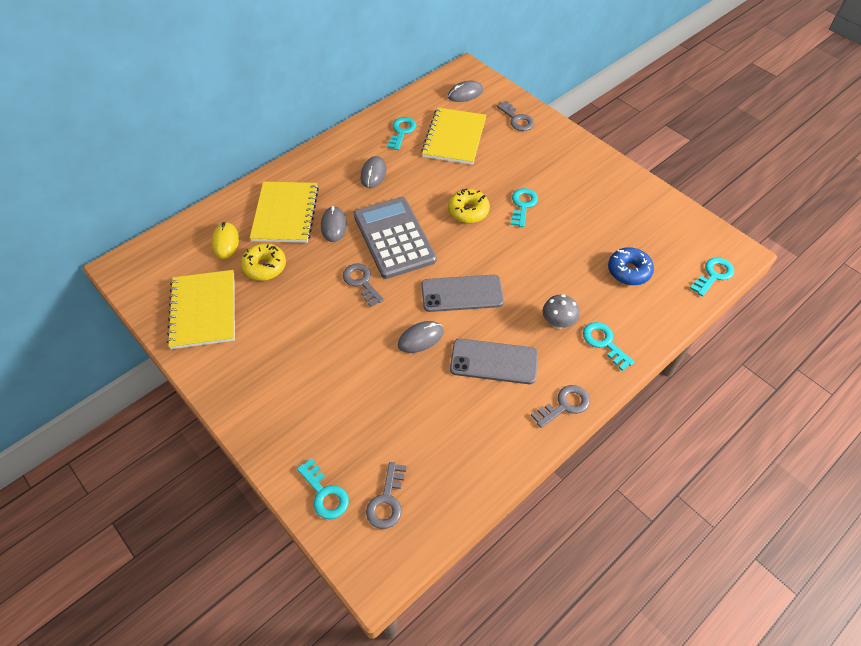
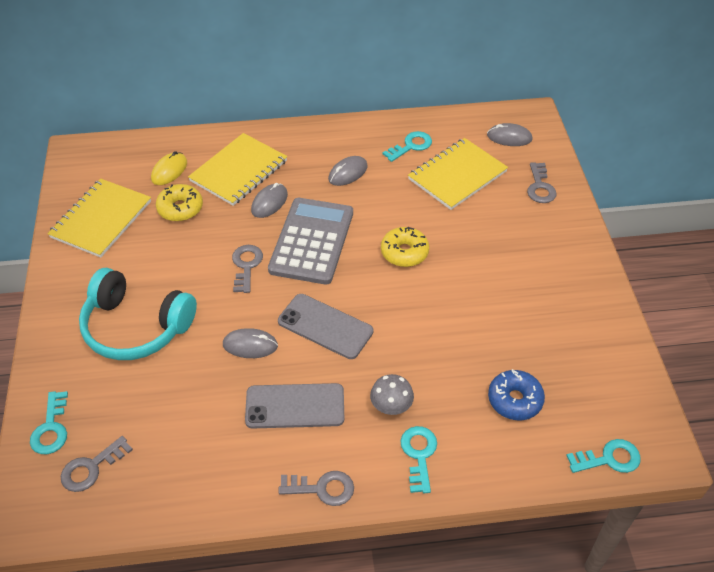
camera: 35 degrees right, 5 degrees down
grey phone [450,339,538,384] -> grey phone turned 45 degrees counterclockwise [245,383,344,429]
turquoise key [510,188,538,227] -> none
none -> turquoise headphones [79,268,197,360]

